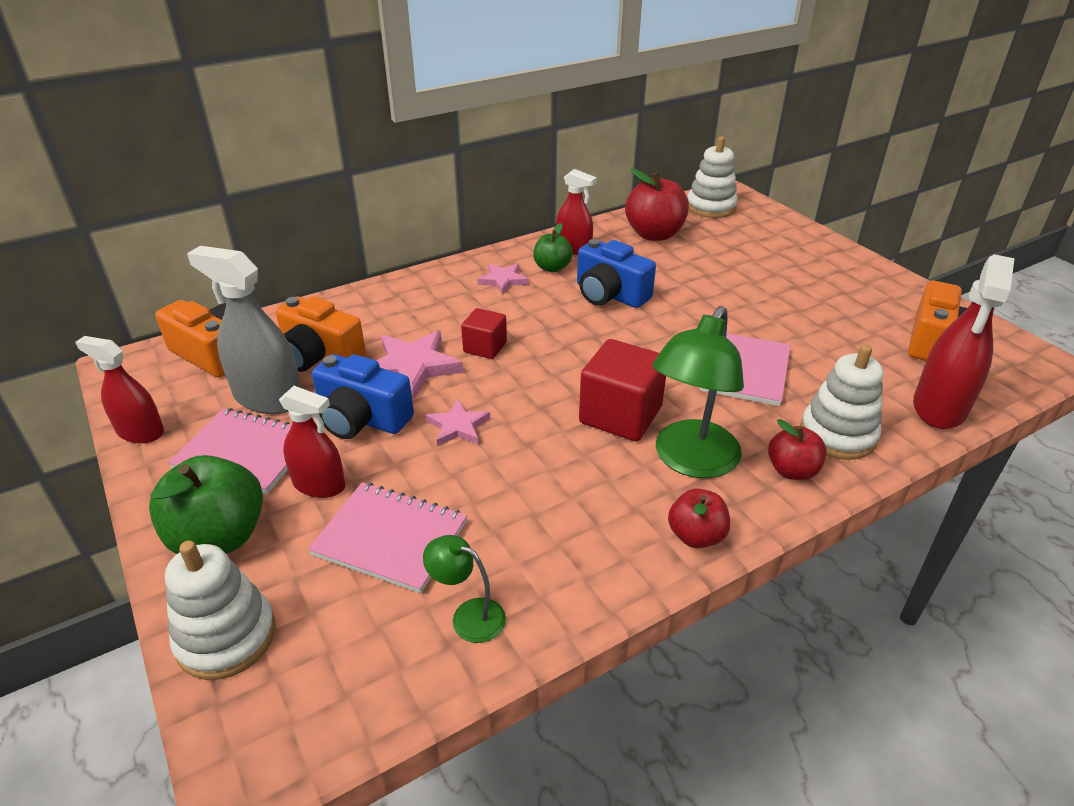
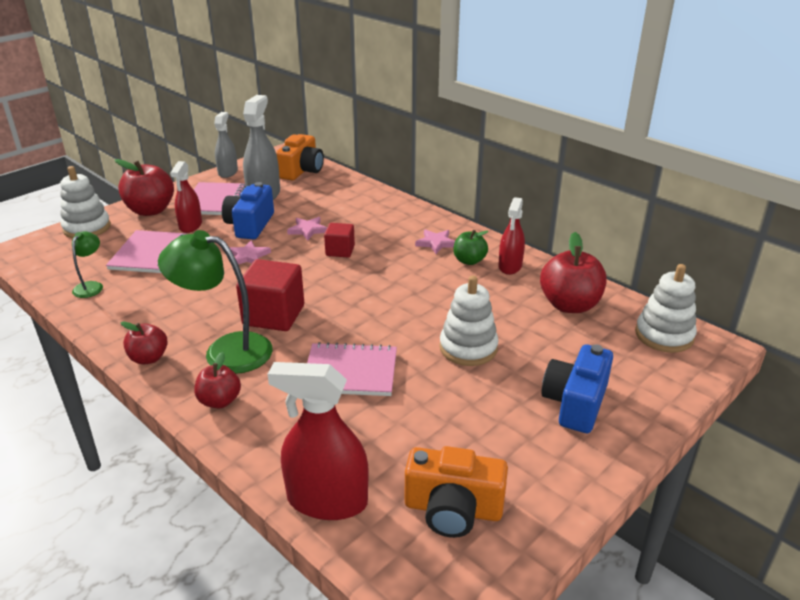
camera: 75 degrees right, 5 degrees down
red spray bottle [75,336,164,443] -> grey spray bottle [214,112,238,178]
green apple [149,455,263,554] -> red apple [115,159,174,216]
orange camera [276,296,366,372] -> none
pink star [376,330,463,399] -> pink star [287,217,327,241], size x0.60
blue camera [577,239,656,308] -> blue camera moved to [541,344,613,433]
white stacking toy [800,344,883,460] -> white stacking toy moved to [439,276,499,366]

